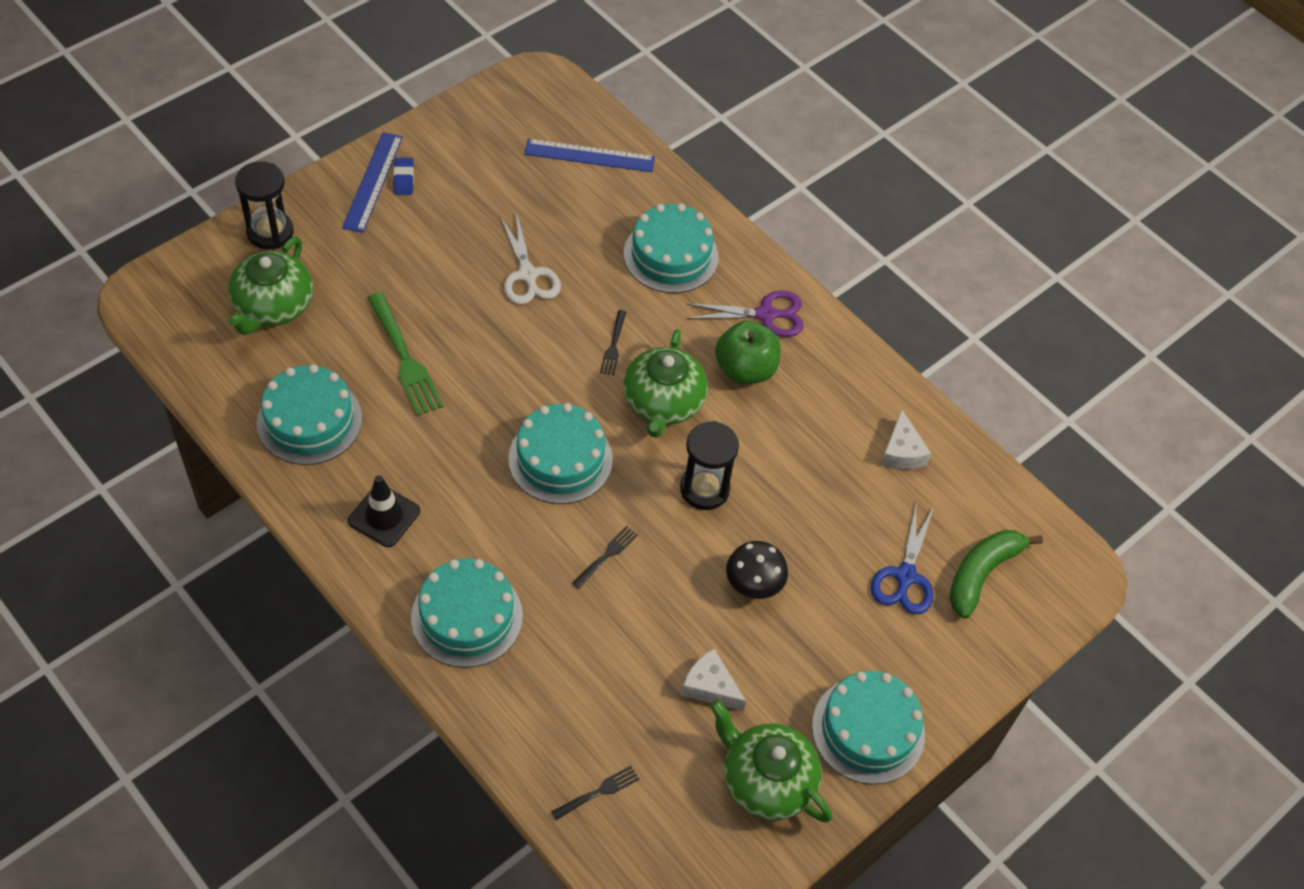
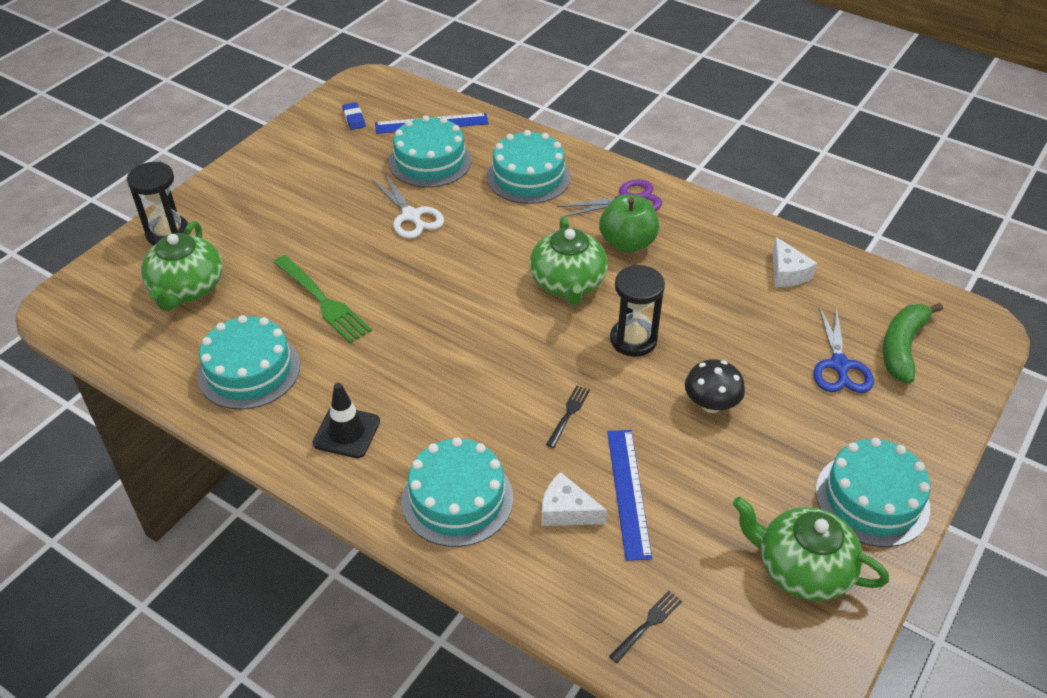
camera: 10 degrees left, 10 degrees down
blue ruler [342,132,403,233] -> blue ruler moved to [607,430,652,561]
blue eraser [393,158,414,195] -> blue eraser moved to [342,102,366,130]
turquoise cake [508,403,613,504] -> turquoise cake moved to [389,115,472,187]
black fork [600,310,626,375] -> none
white cheese [681,648,746,711] -> white cheese moved to [541,472,607,526]

